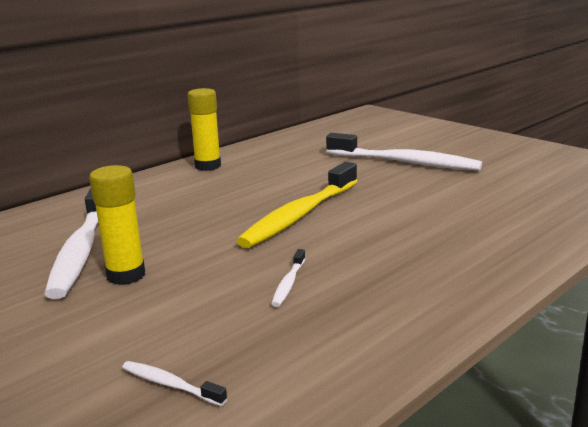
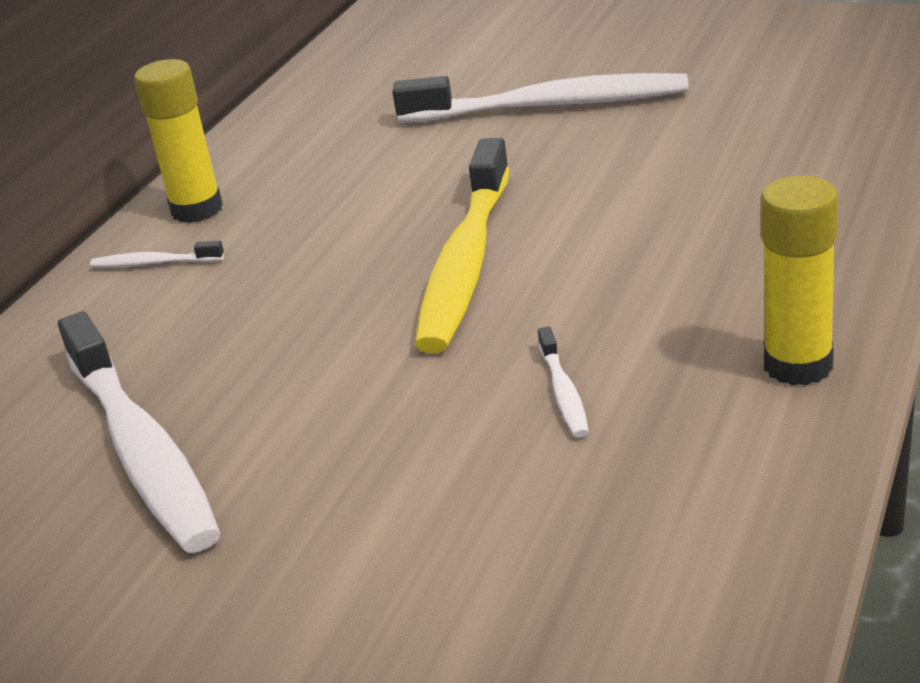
camera: 20 degrees left, 10 degrees up
yellow glue stick [89,165,145,285] -> yellow glue stick moved to [760,175,838,386]
white toothbrush [122,361,227,406] -> white toothbrush moved to [90,241,224,268]

